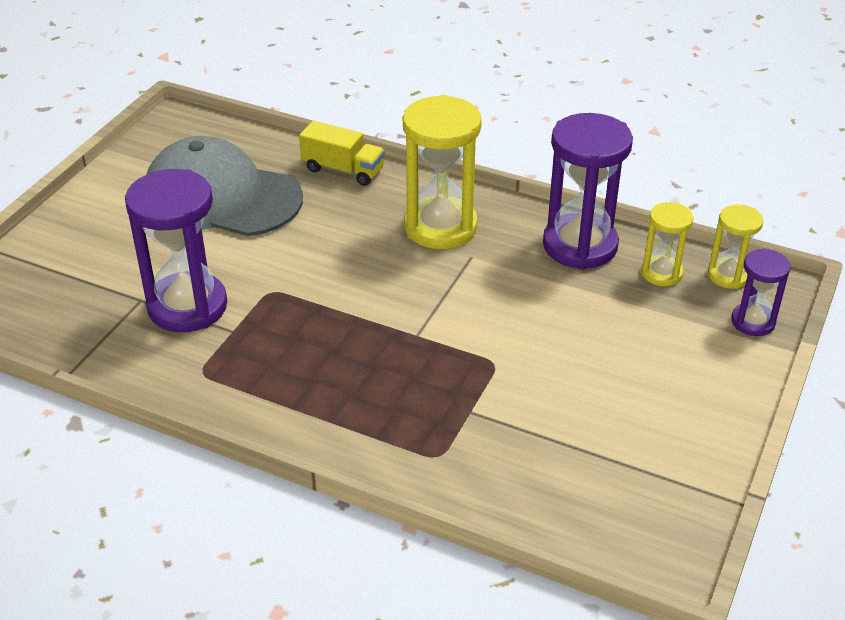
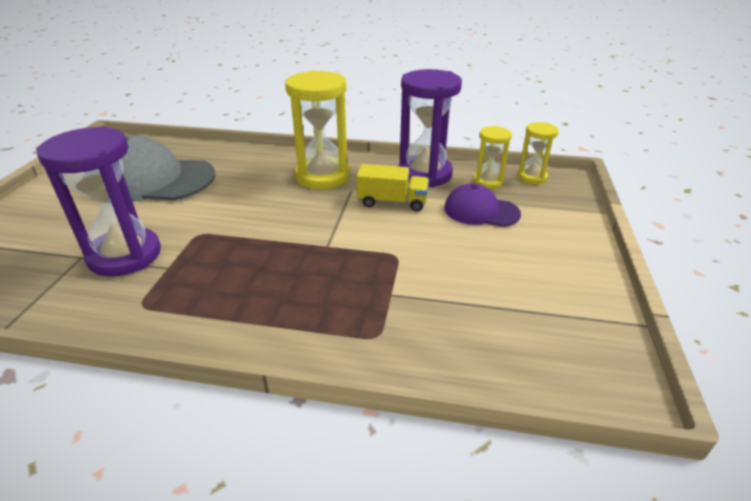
camera: 15 degrees left, 5 degrees down
yellow truck [299,121,385,186] -> yellow truck moved to [356,164,429,211]
purple hourglass [731,248,791,336] -> none
none -> purple cap [444,183,521,227]

